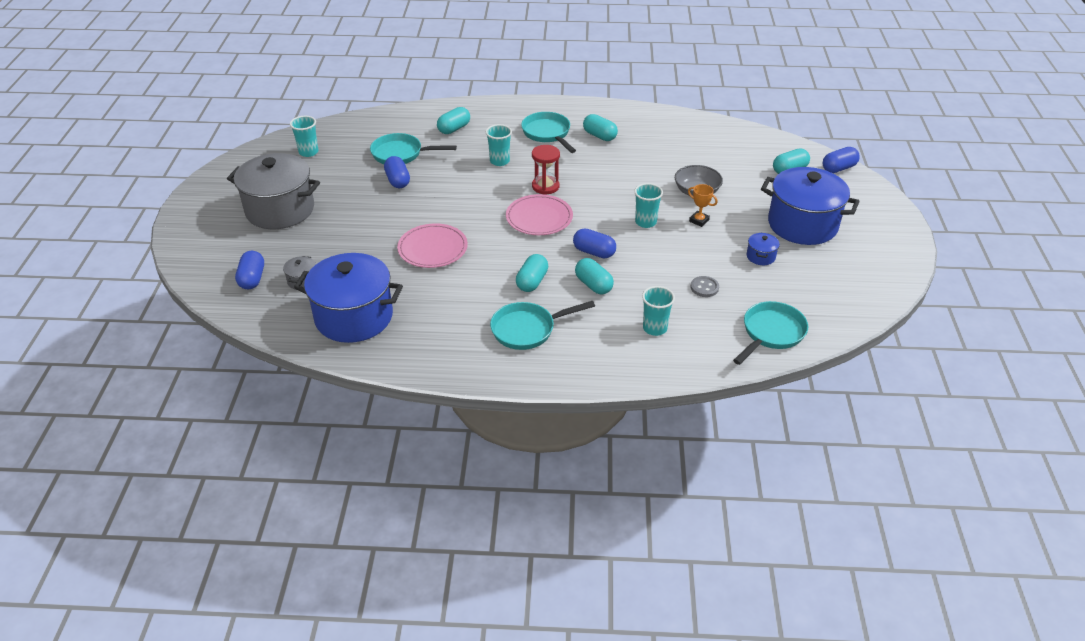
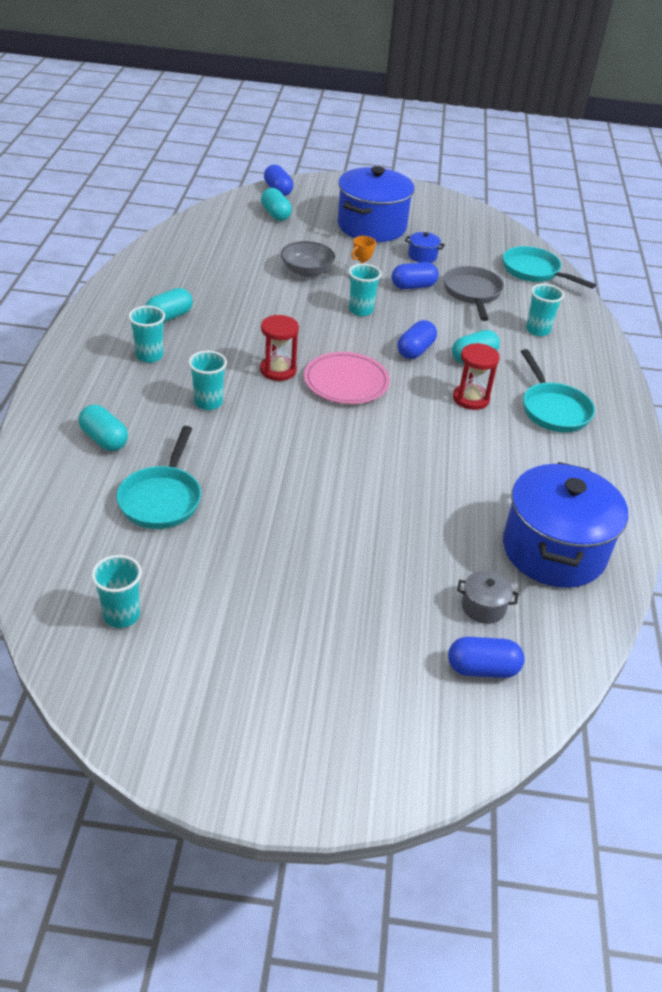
camera: 90 degrees left, 0 degrees up
grey pot [227,153,320,229] -> none
blue capsule [384,156,410,188] -> blue capsule moved to [392,262,439,289]
pink plate [397,223,468,268] -> none
turquoise capsule [516,254,548,292] -> red hourglass [453,343,500,410]
turquoise pan [521,112,576,153] -> turquoise cup [128,306,165,363]
grey button [691,276,719,297] -> grey pan [443,266,504,321]

